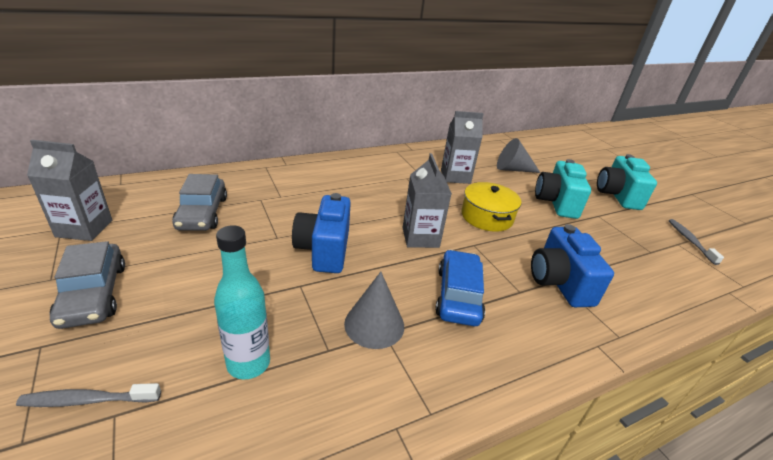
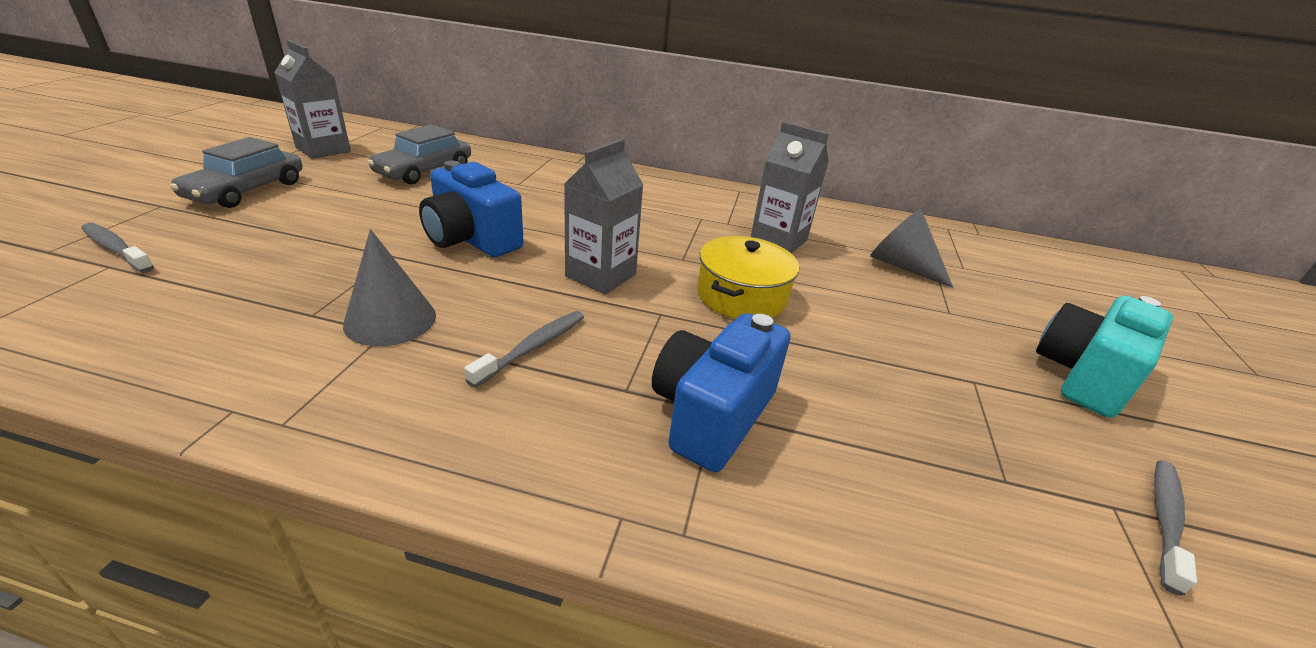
camera: 40 degrees right, 0 degrees up
turquoise bottle [214,225,270,379] -> none
blue camera [292,193,351,273] -> blue camera turned 90 degrees counterclockwise [419,161,524,257]
blue car [435,250,485,326] -> grey toothbrush [464,311,584,388]
turquoise camera [535,159,591,219] -> none

